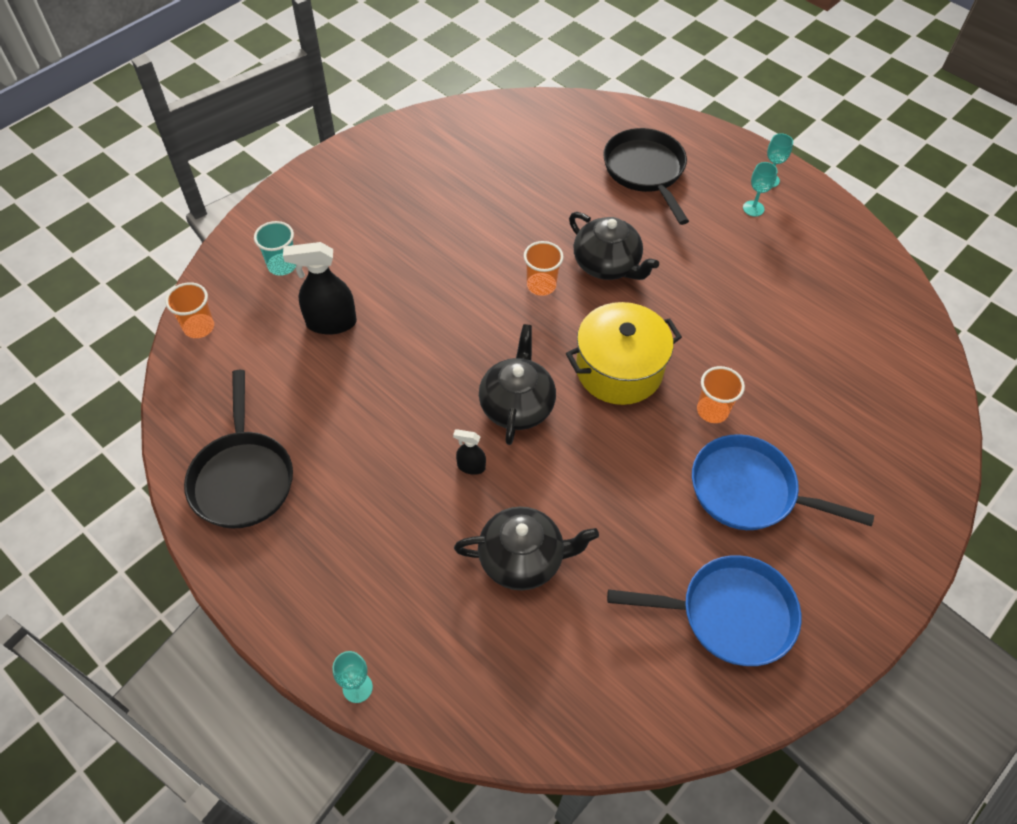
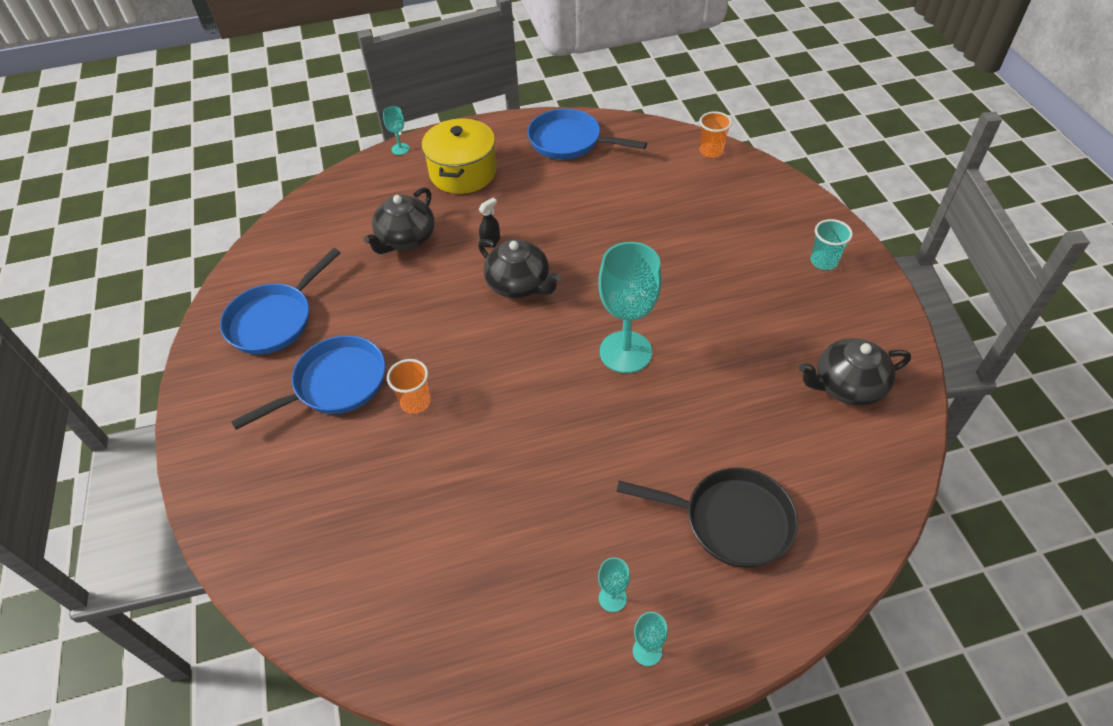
camera: 125 degrees right, 5 degrees down
black pan [184,370,293,529] -> blue pan [528,109,647,160]
turquoise cup [254,221,296,276] -> turquoise cup moved to [811,219,853,270]
black spray bottle [283,242,357,335] -> none
orange cup [524,241,564,296] -> turquoise goblet [598,242,662,373]
yellow pot [566,302,682,405] -> yellow pot moved to [422,118,497,194]
black teapot [569,212,659,280] -> black teapot moved to [799,338,911,406]

